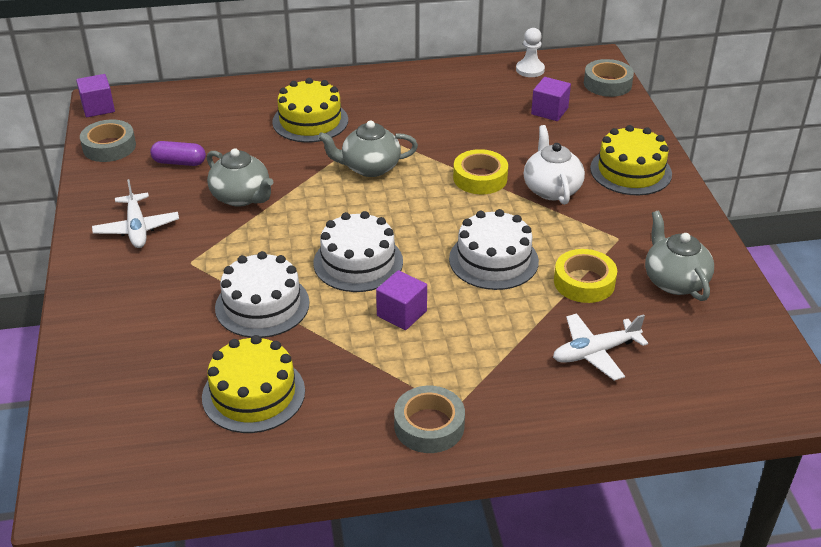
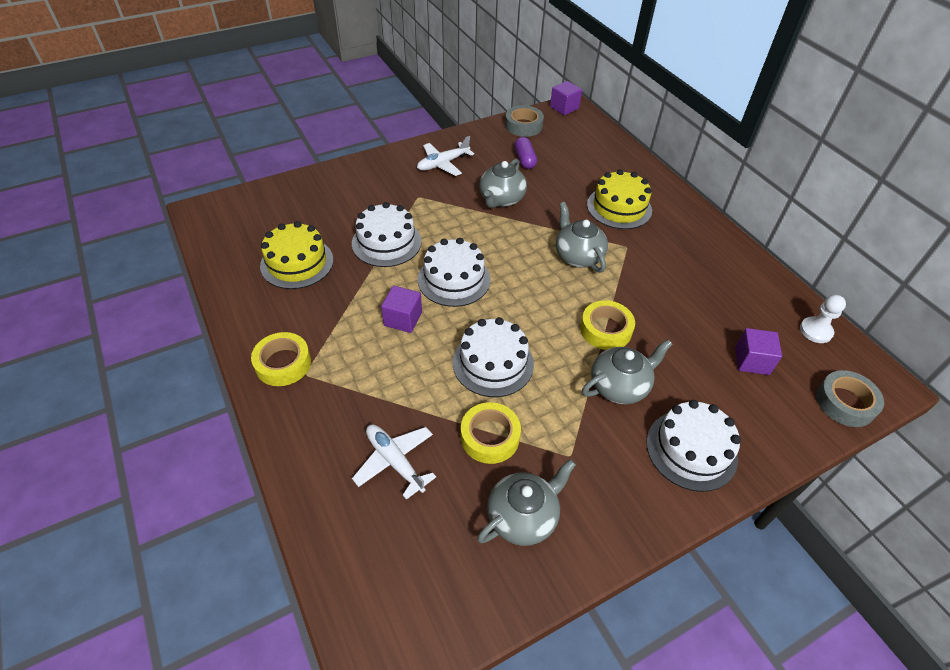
camera: 70 degrees right, 10 degrees up
grey tape [394,386,465,453] -> yellow tape [251,332,311,386]
white teapot [524,125,585,205] -> grey teapot [582,339,673,404]
yellow cake [590,125,672,195] -> white cake [646,400,741,492]

